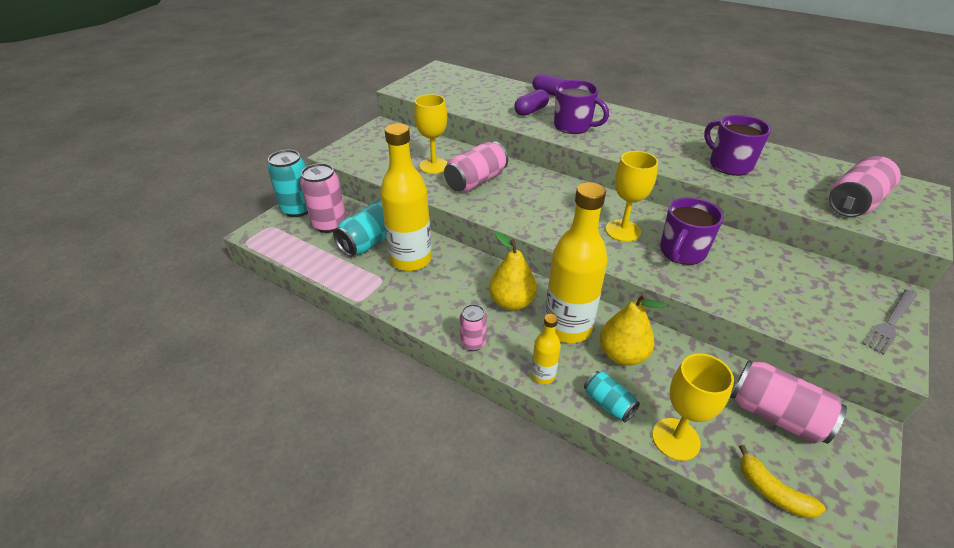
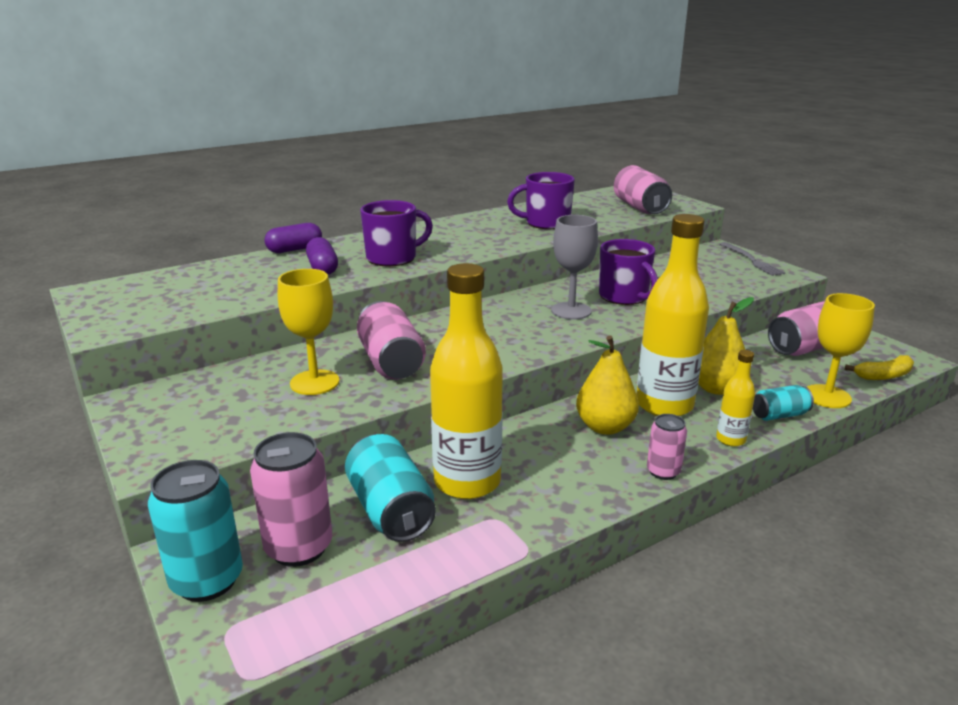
camera: 65 degrees left, 15 degrees down
yellow goblet [606,151,658,242] -> grey goblet [551,215,598,320]

